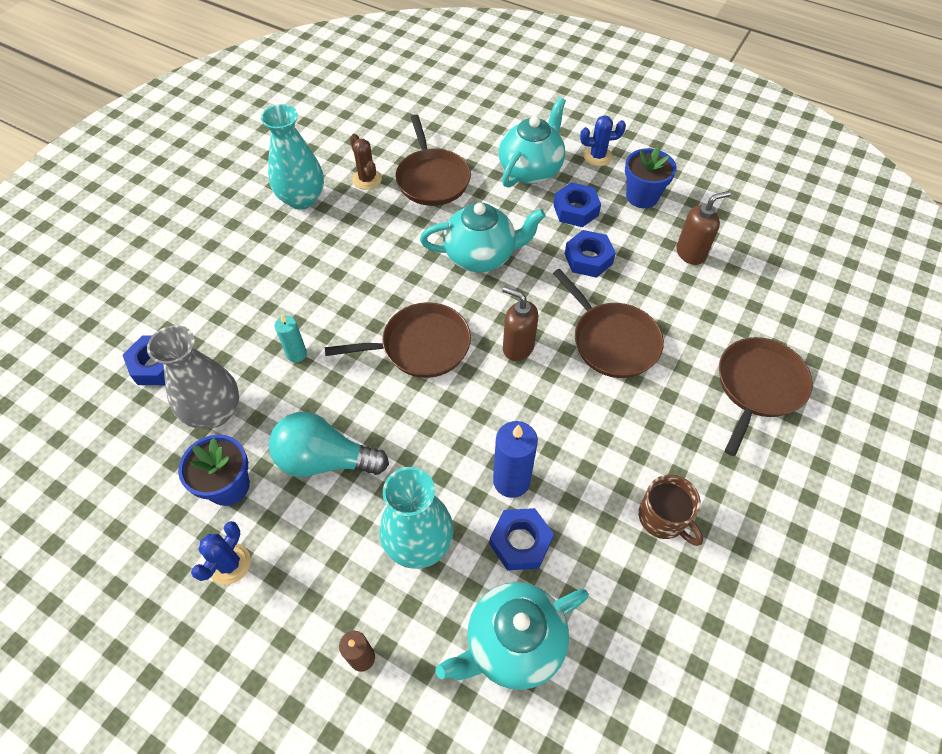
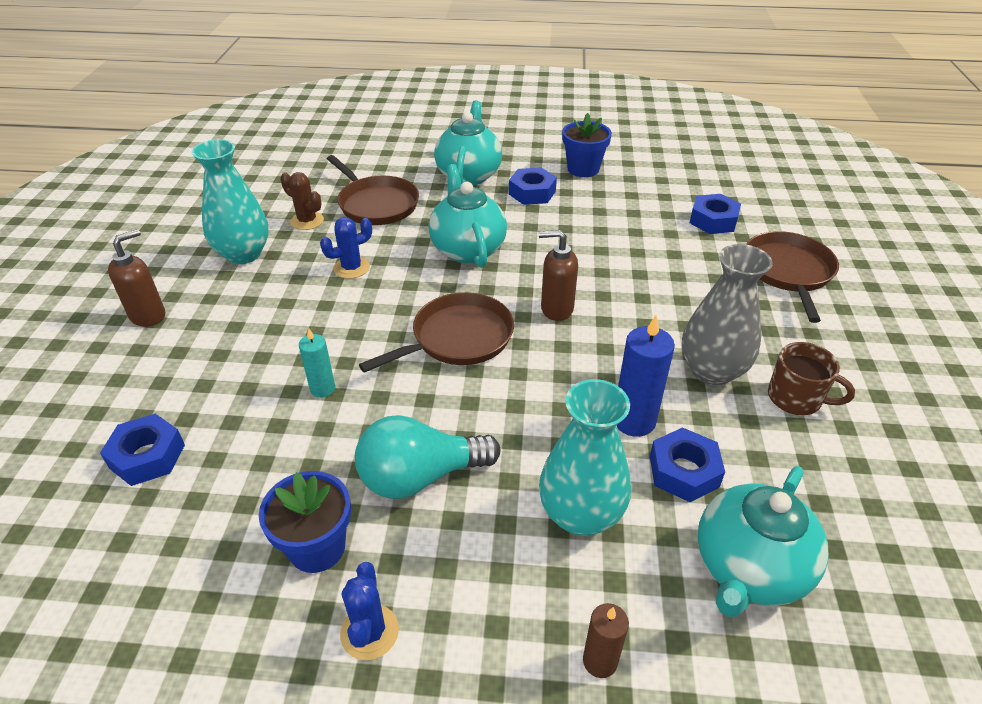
camera: 25 degrees left, 15 degrees down
grey vase [147,325,239,429] -> grey vase moved to [682,244,773,385]
turquoise teapot [420,203,545,272] -> turquoise teapot turned 75 degrees counterclockwise [429,164,507,268]
brown pan [553,269,664,378] -> none
blue nut [565,230,616,278] -> blue nut moved to [690,194,741,234]
blue cactus [580,115,626,166] -> blue cactus moved to [320,217,372,279]
brown soap dispenser [676,191,731,265] -> brown soap dispenser moved to [108,229,165,327]

